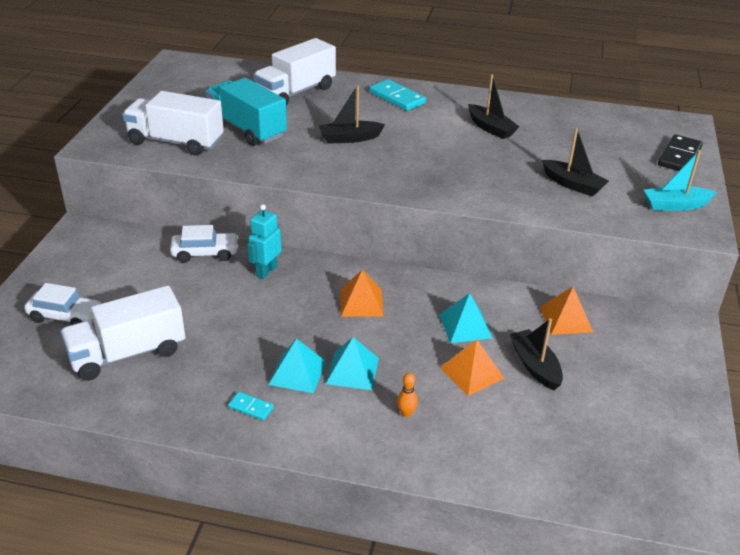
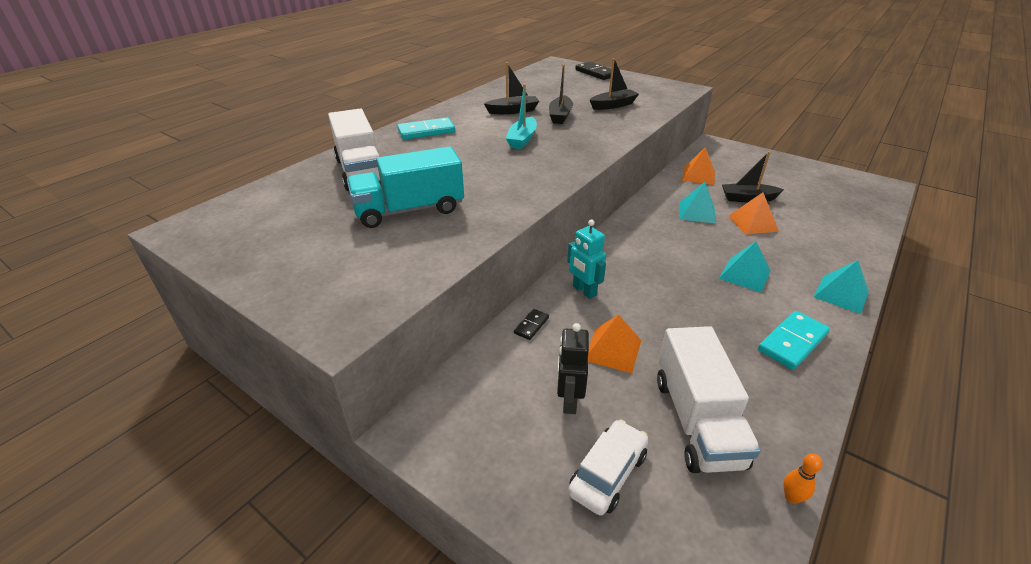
camera: 65 degrees left, 0 degrees up
white truck [122,91,224,156] -> none
white car [170,225,239,263] -> black domino [514,309,549,340]
turquoise domino [228,392,274,420] -> turquoise domino [758,311,830,370], size x1.87
turquoise pyramid [268,339,326,393] -> turquoise pyramid moved to [814,260,869,314]
black boat [319,85,385,144] -> black boat moved to [549,64,573,124]
orange pyramid [340,270,384,317] -> orange pyramid moved to [588,314,641,373]
orange bowling pin [397,373,418,417] -> orange bowling pin moved to [783,453,823,504]
turquoise boat [644,150,717,211] -> turquoise boat moved to [506,84,537,149]
none -> black robot [557,323,589,414]

